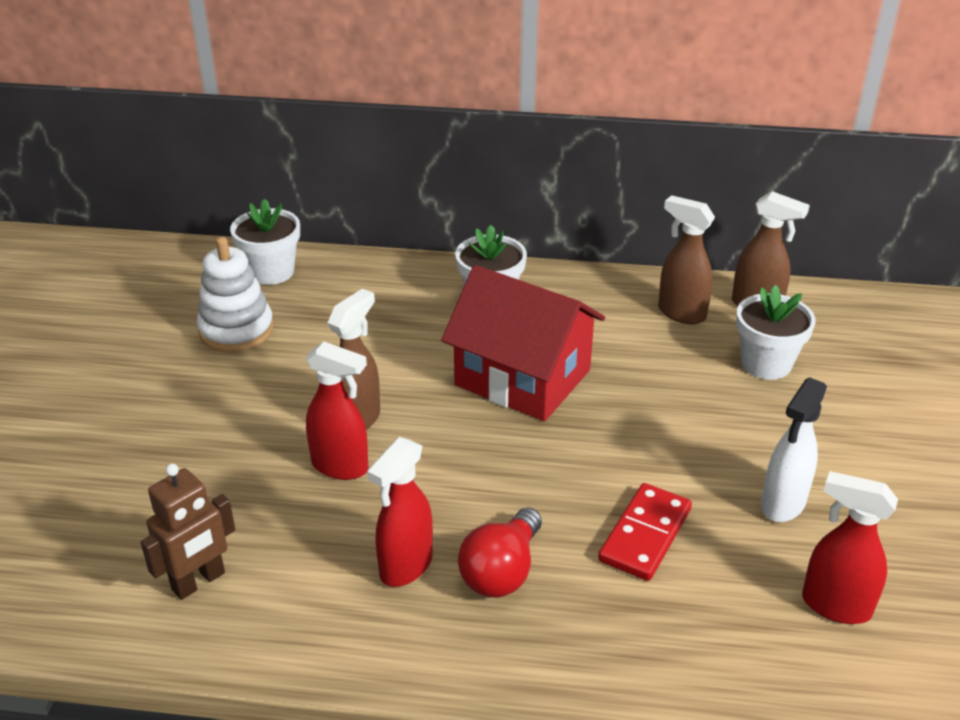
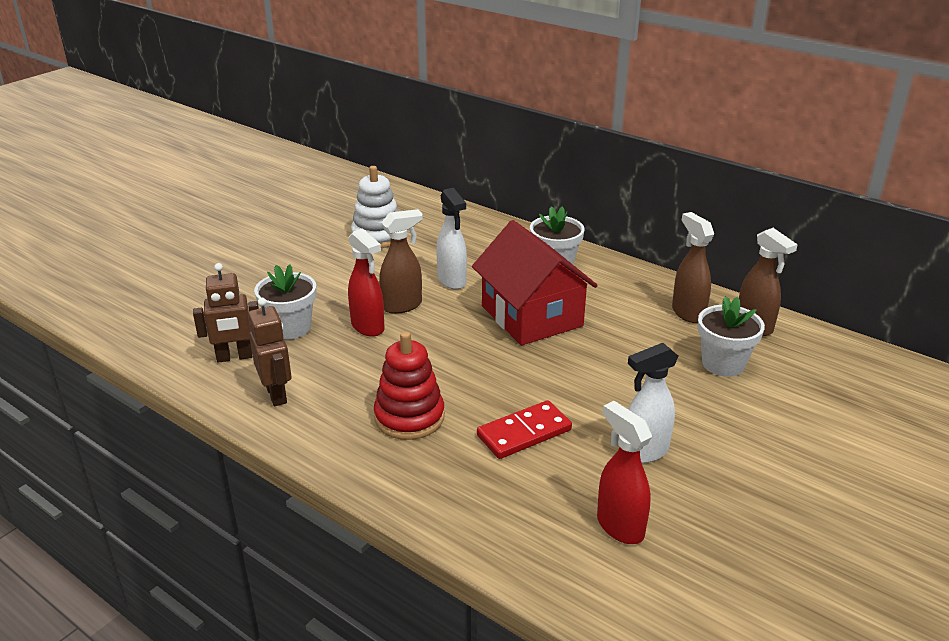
camera: 30 degrees right, 5 degrees down
white flower pot [230,199,300,285] -> white flower pot moved to [254,265,316,339]
red spray bottle [367,437,433,587] -> none
red light bulb [458,507,542,598] -> red stacking toy [374,331,445,440]
none -> brown robot [248,298,292,406]
none -> white spray bottle [436,188,467,290]

